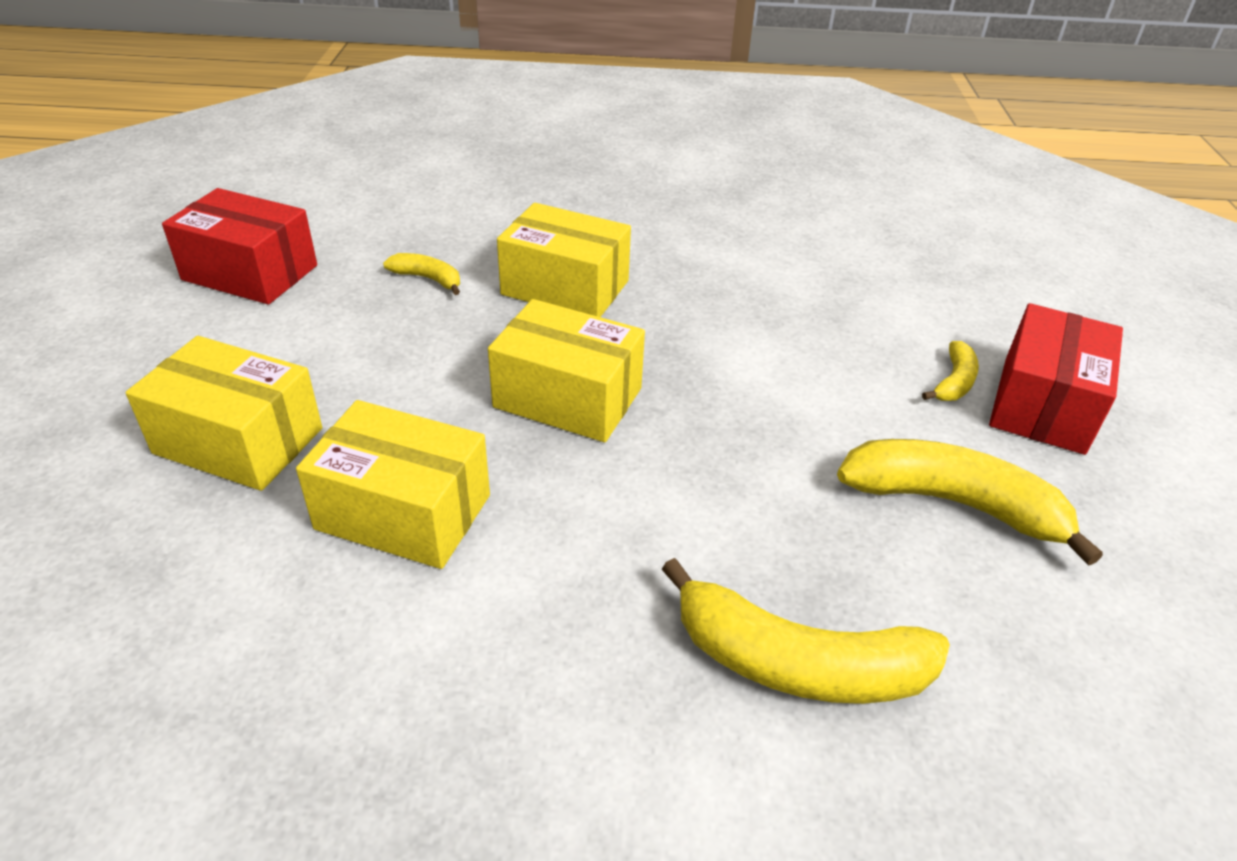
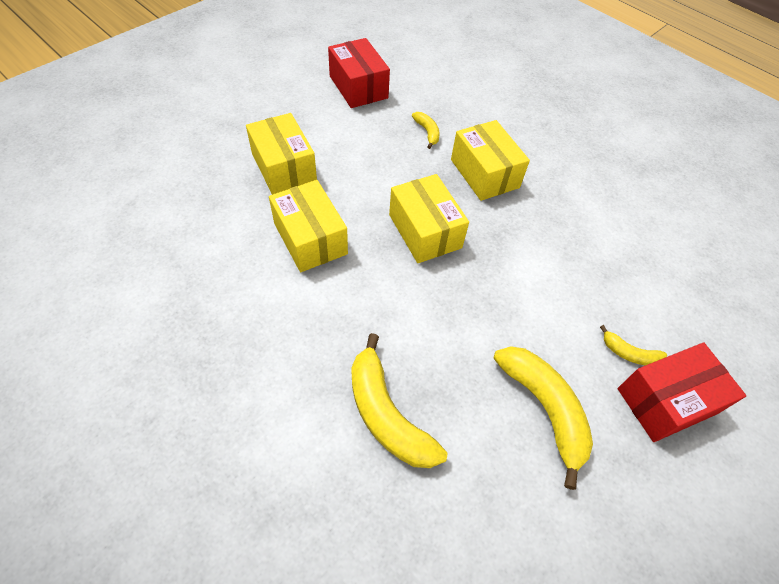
camera: 40 degrees right, 15 degrees up
yellow banana [922,341,979,401] -> yellow banana turned 45 degrees clockwise [600,325,667,365]

